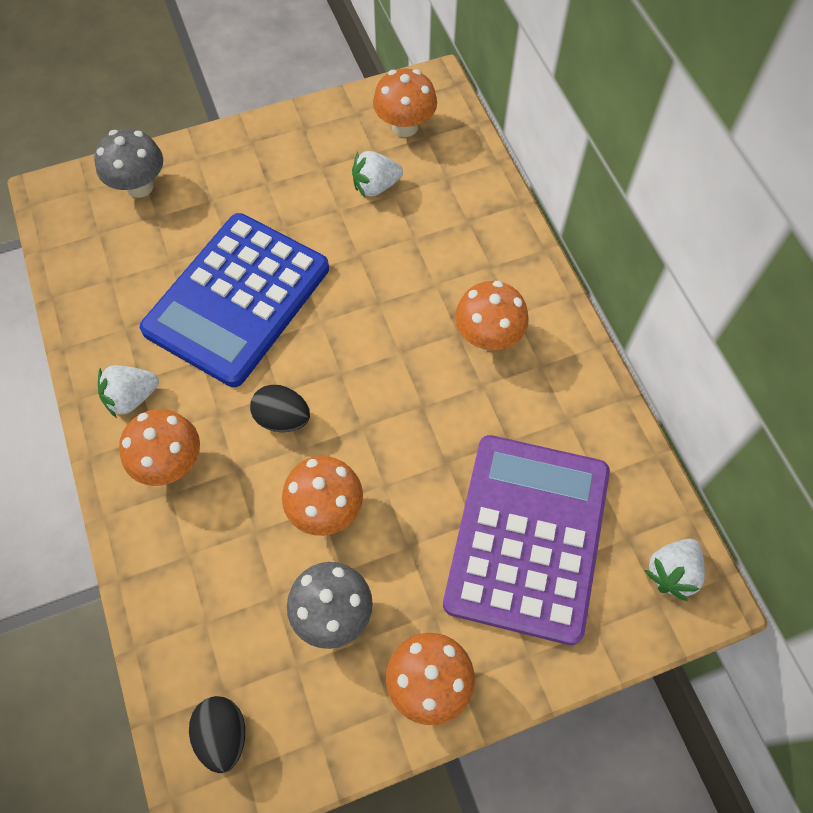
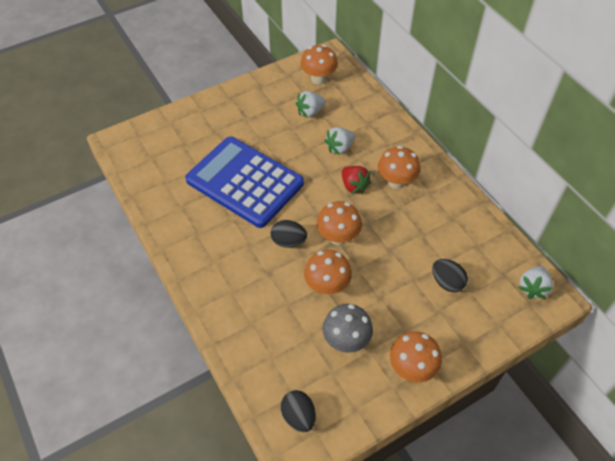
camera: 10 degrees left, 10 degrees down
grey mushroom [94,129,163,198] -> none
white strawberry [98,365,159,418] -> white strawberry moved to [324,127,355,155]
orange mushroom [119,409,200,486] -> orange mushroom moved to [317,201,362,245]
blue calculator [139,213,329,387] -> blue calculator turned 105 degrees clockwise [185,137,304,228]
purple calculator [443,435,610,645] -> black egg [432,259,468,292]
none -> red strawberry [342,166,372,194]

